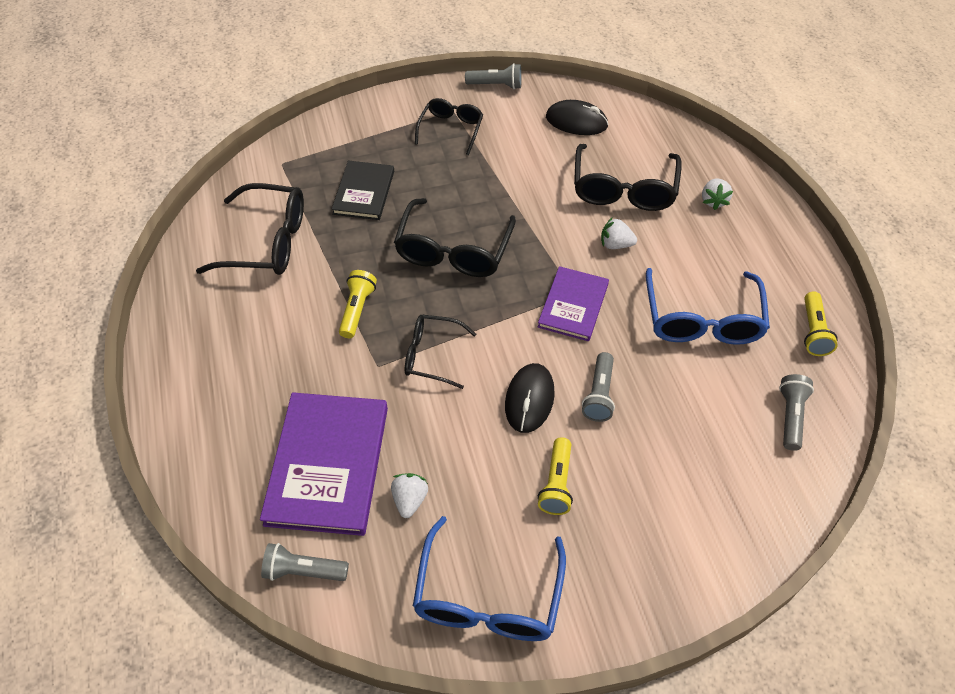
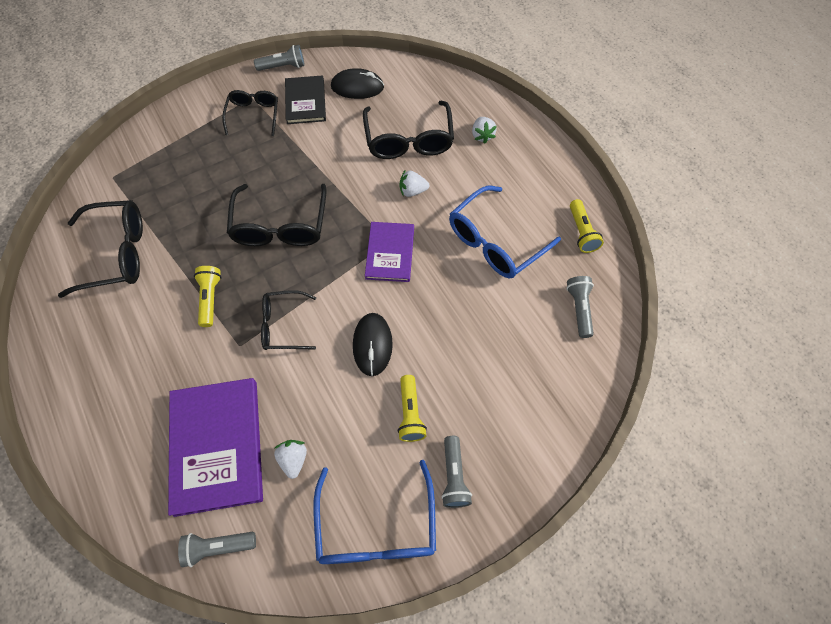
camera: 15 degrees left, 10 degrees up
black book [331,161,394,220] -> black book moved to [285,76,326,124]
grey flashlight [582,352,615,422] -> grey flashlight moved to [441,436,472,508]
blue glasses [646,268,770,345] -> blue glasses turned 60 degrees clockwise [449,186,561,279]

